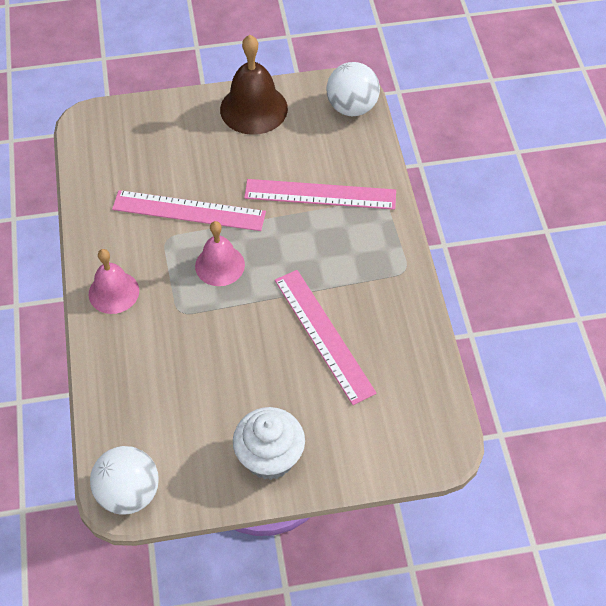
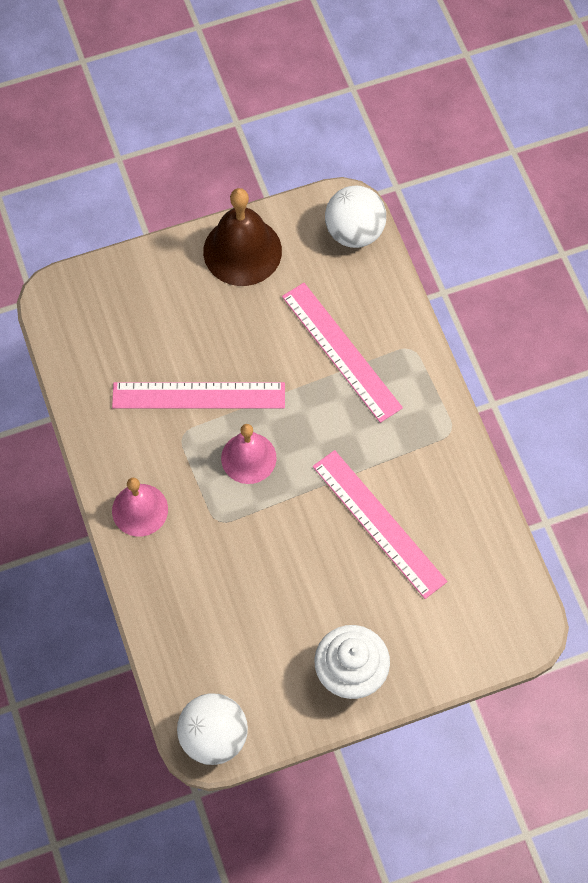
camera: 10 degrees left, 10 degrees up
pink ruler [244,179,396,210] -> pink ruler turned 60 degrees clockwise [282,283,403,423]

